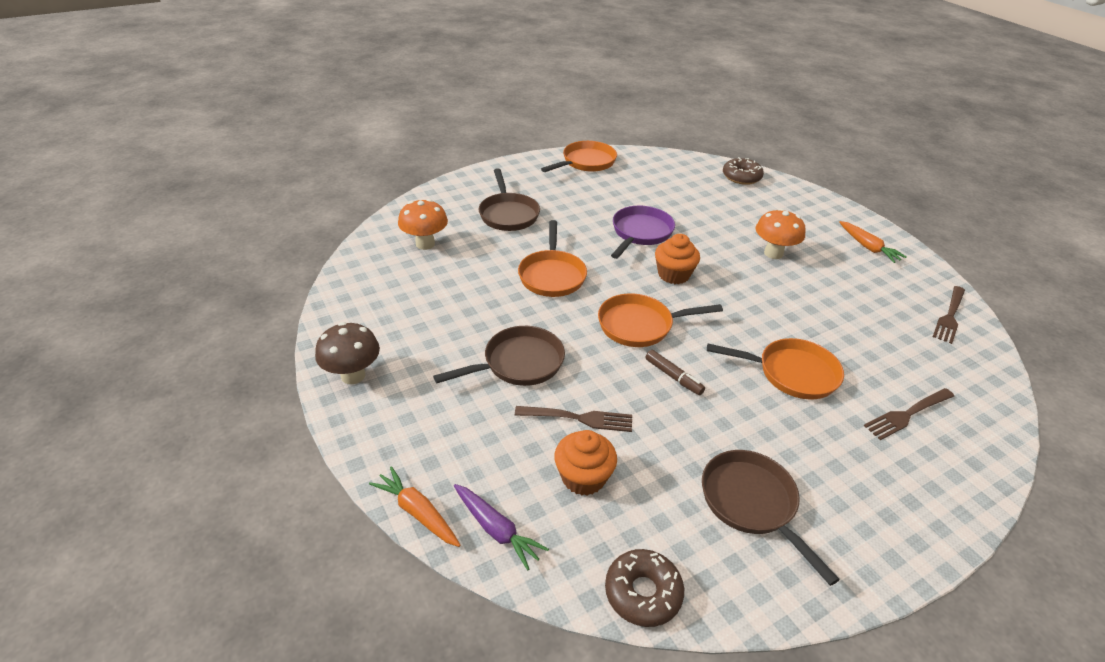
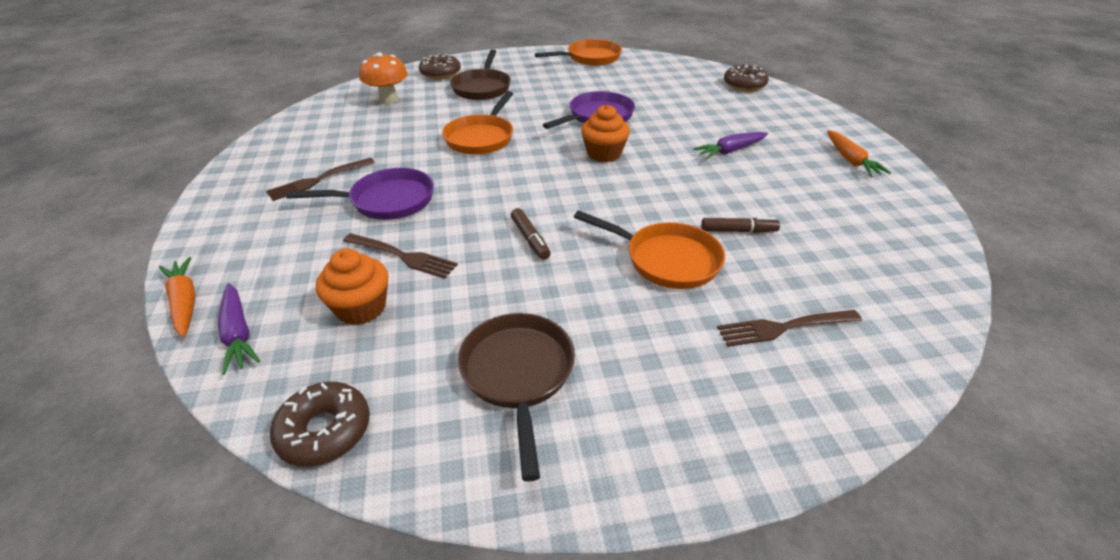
camera: 20 degrees right, 0 degrees up
brown mushroom [315,322,380,384] -> none
brown pan [433,326,565,386] -> purple pan [286,168,434,220]
orange pan [598,293,723,347] -> none
orange mushroom [756,209,806,259] -> purple carrot [693,132,768,159]
brown fork [933,286,965,344] -> brown fork moved to [266,158,375,201]
none -> brown donut [419,53,461,79]
none -> brown marker [701,217,780,233]

